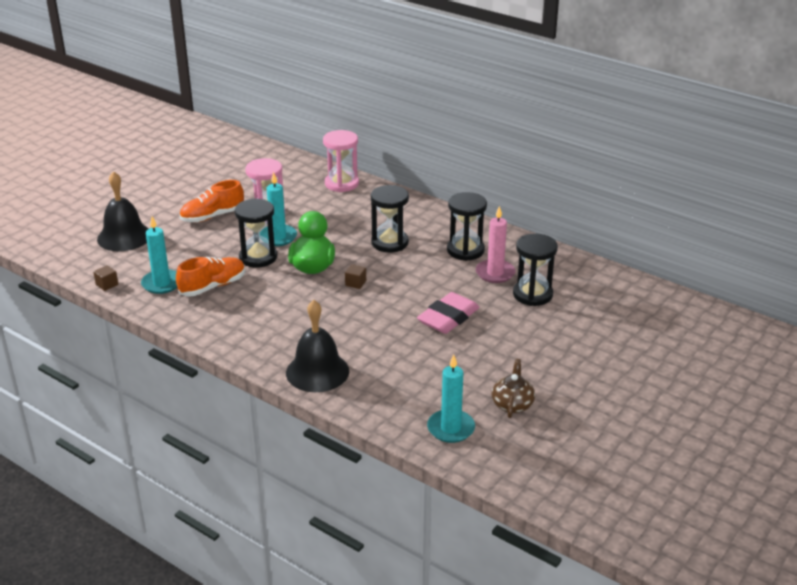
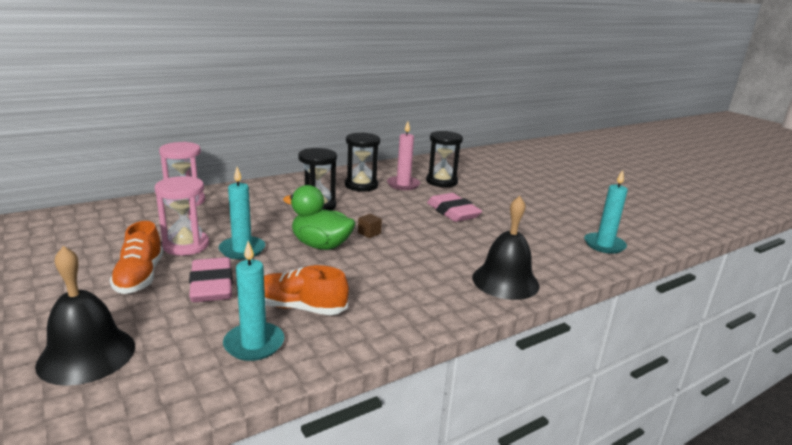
camera: 70 degrees left, 10 degrees down
brown cube [93,265,118,291] -> none
orange shoe [176,257,245,297] -> orange shoe turned 60 degrees counterclockwise [264,265,349,315]
black hourglass [235,198,277,268] -> none
brown teapot [492,359,535,418] -> none
none -> pink eraser [189,257,233,302]

